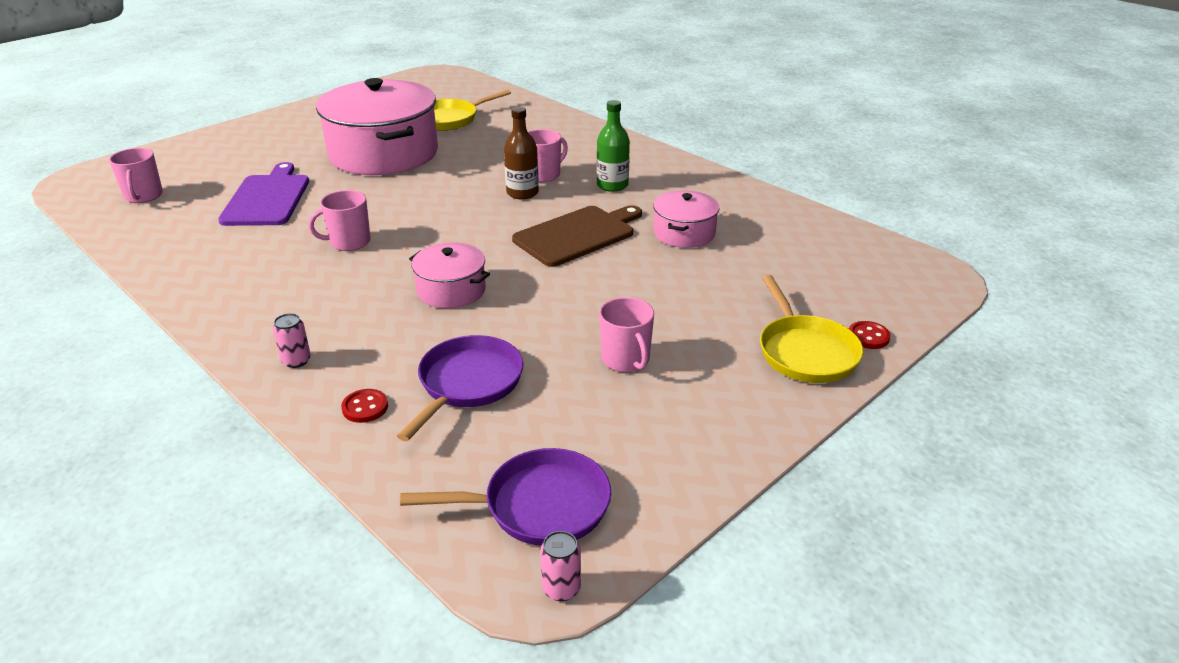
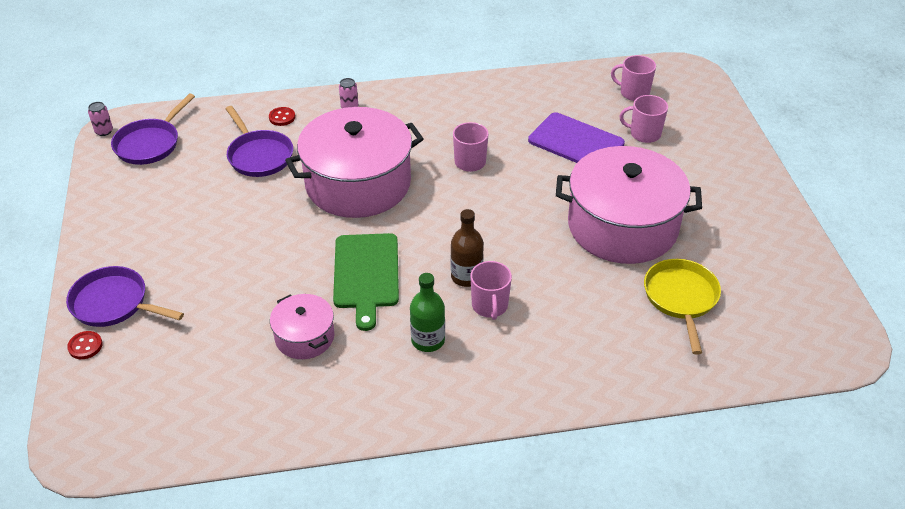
camera: 125 degrees right, 10 degrees up
pink pot [409,243,490,309] -> pink pot [285,107,424,218], size x2.06
brown cutting board [512,205,642,267] -> green cutting board [333,233,399,331]
pink mug [599,297,654,372] -> pink mug moved to [620,95,668,143]
yellow pan [760,275,863,383] -> purple pan [66,266,184,327]

